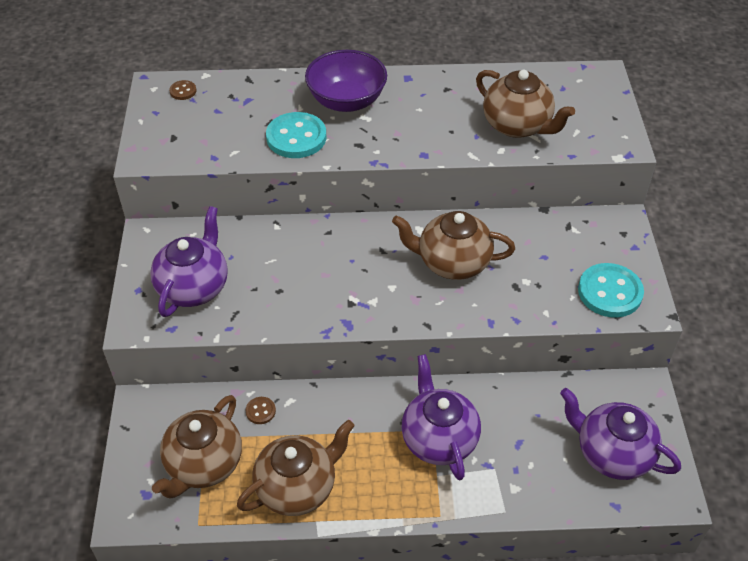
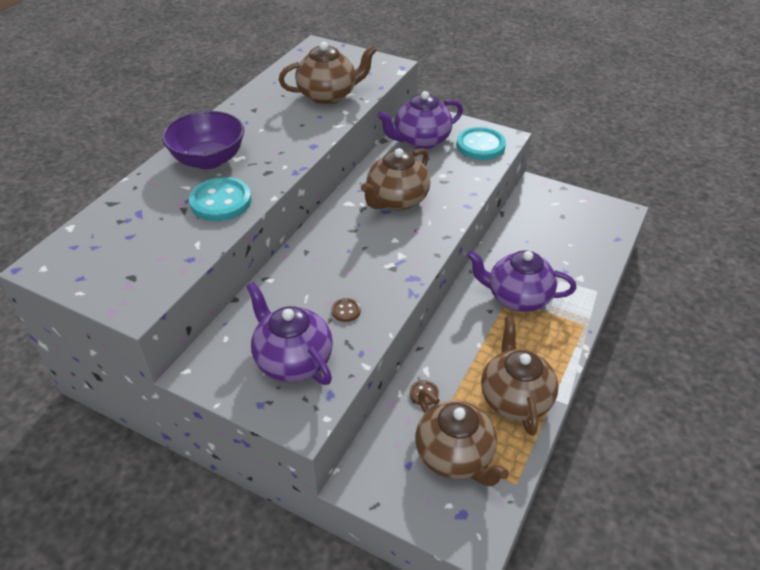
camera: 60 degrees left, 5 degrees down
brown button [169,80,196,100] -> brown button moved to [332,298,361,322]
purple teapot [560,388,681,480] -> purple teapot moved to [377,91,463,150]

